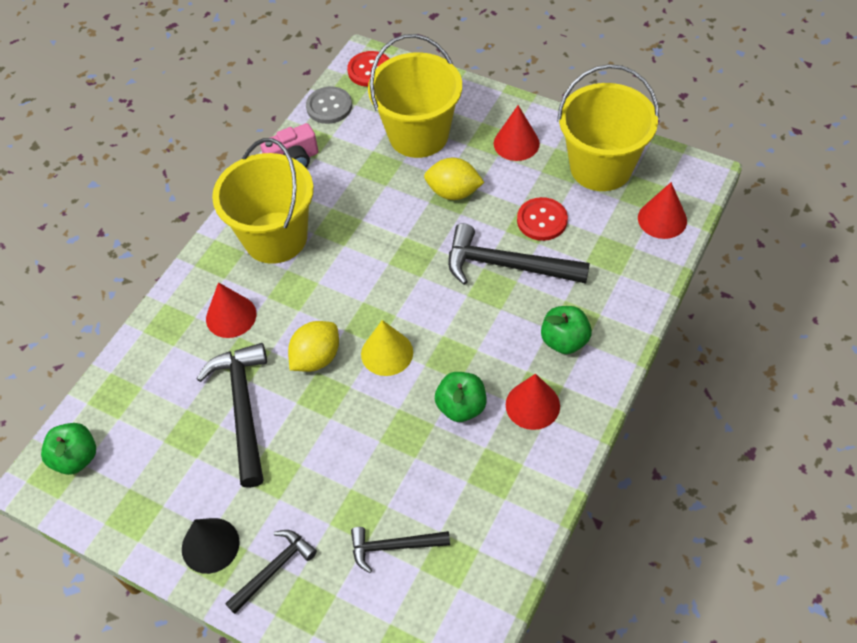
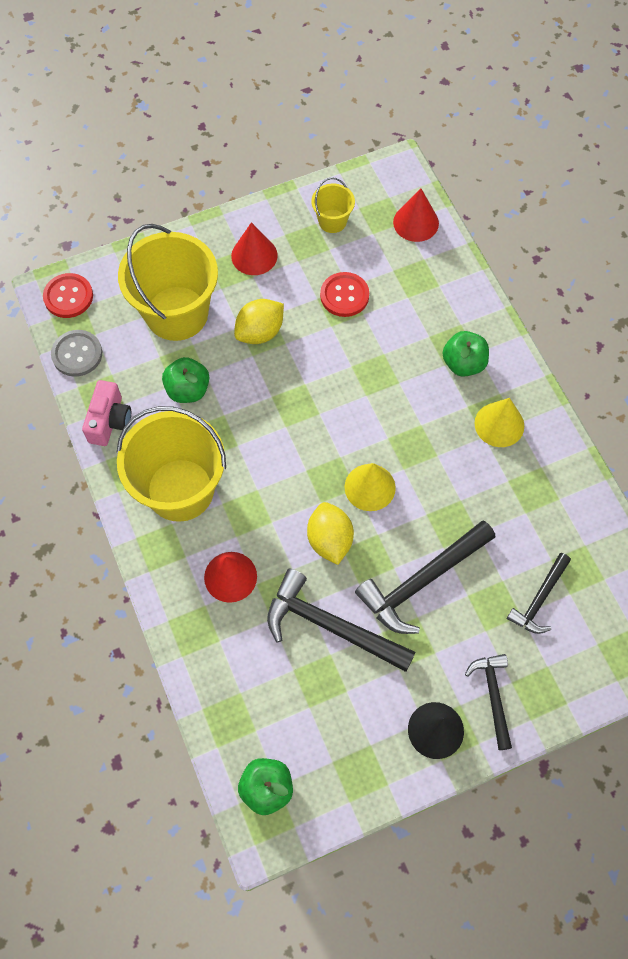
camera: 55 degrees left, 10 degrees up
green apple [435,372,486,422] -> green apple moved to [162,357,209,403]
black hammer [448,223,590,285] -> black hammer moved to [355,520,495,634]
red cone [506,374,560,430] -> yellow cone [474,398,524,447]
yellow bucket [557,64,659,191] -> yellow bucket [312,178,355,233], size x0.47

